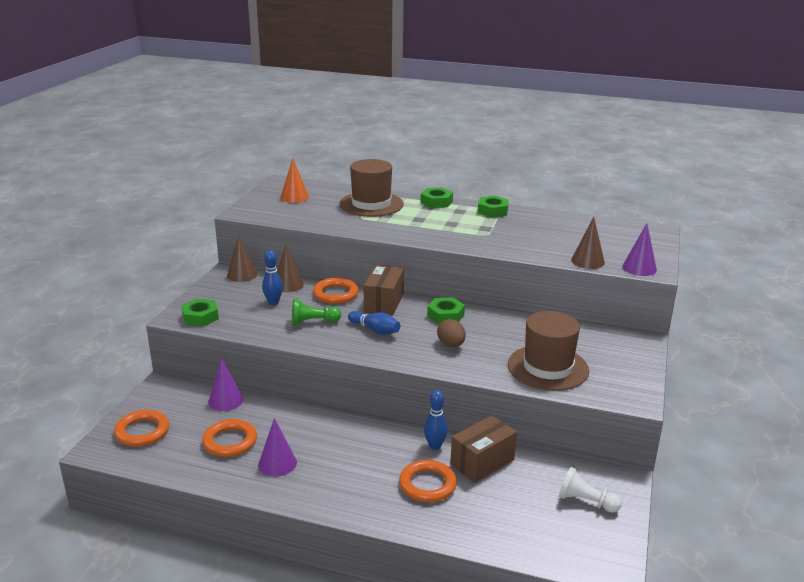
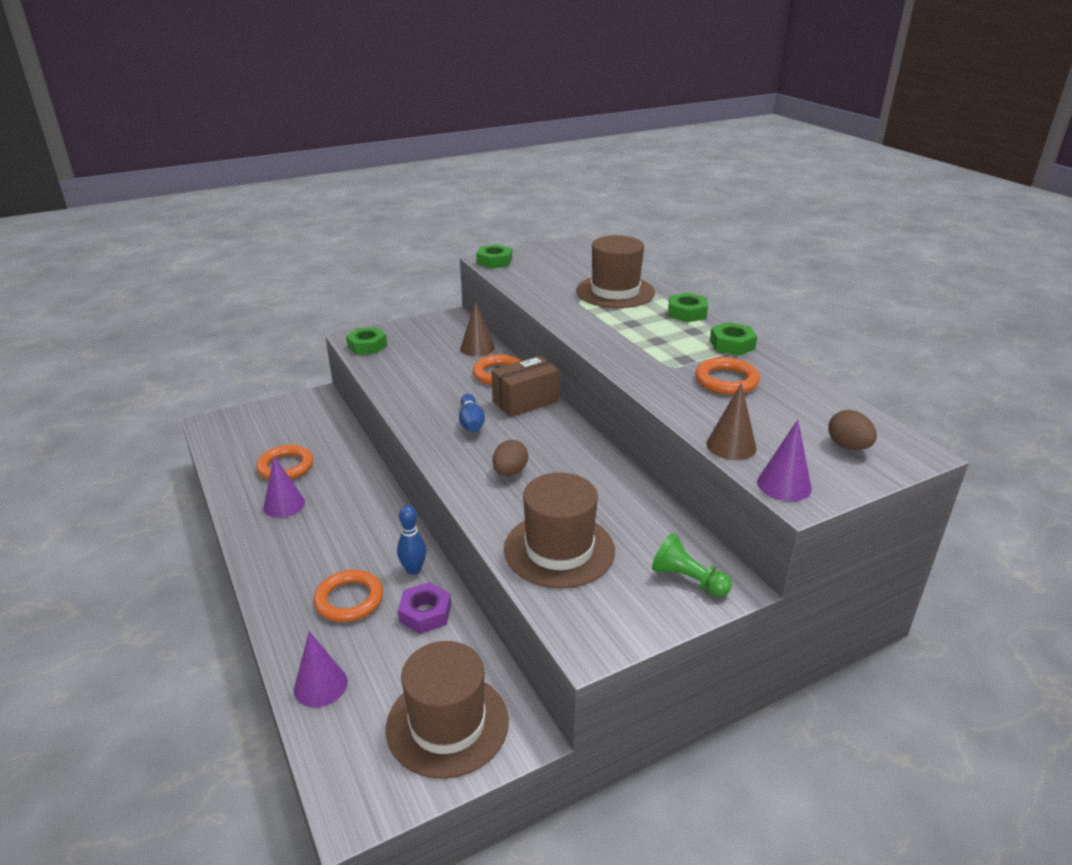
camera: 45 degrees right, 5 degrees up
orange ring [114,410,169,447] -> orange ring moved to [695,357,760,395]
purple cone [208,358,243,411] -> purple cone moved to [294,631,348,708]
brown cone [227,235,257,282] -> none
blue bowling pin [262,250,283,305] -> none
orange cone [281,158,309,203] -> none
green pawn [292,298,341,325] -> green pawn moved to [652,533,732,597]
green nut [427,297,465,324] -> green nut moved to [476,244,512,269]
brown box [450,415,517,483] -> purple nut [398,582,451,634]
white pawn [559,467,622,513] -> brown hat [386,641,509,779]
none -> brown egg [828,410,877,450]

